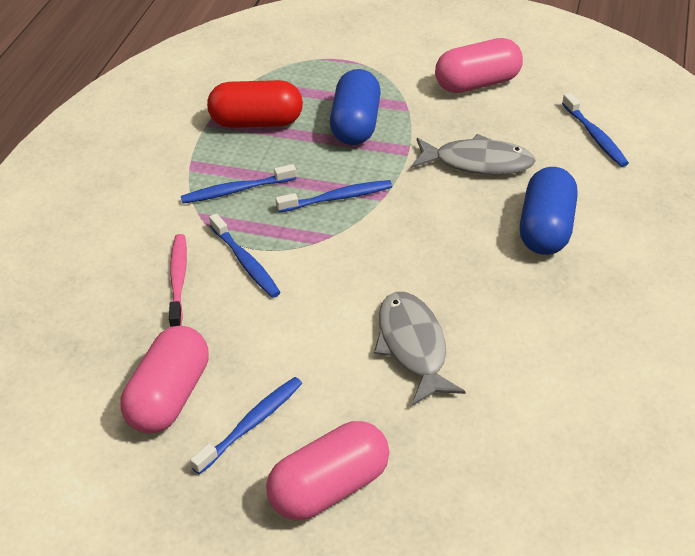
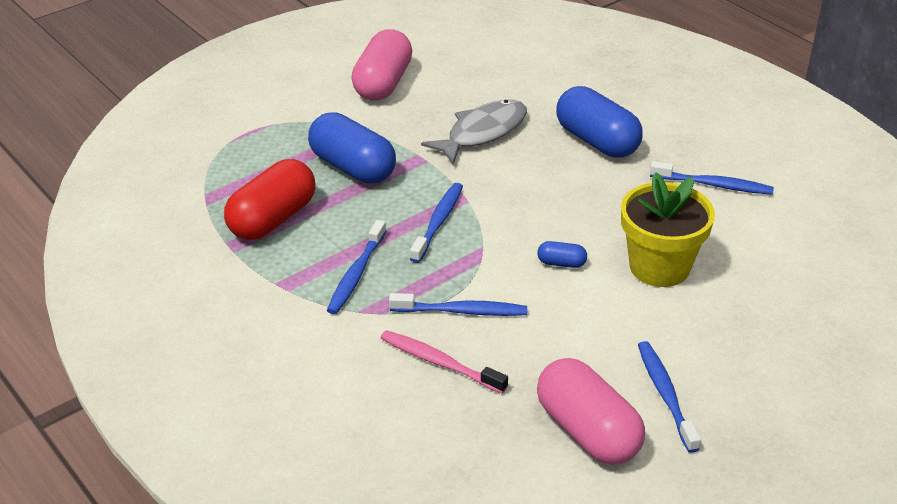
camera: 55 degrees left, 5 degrees down
pink capsule [266,421,389,520] -> none
grey fish [374,292,466,406] -> yellow flower pot [621,172,715,287]
blue toothbrush [562,93,629,167] -> blue toothbrush moved to [650,161,774,195]
none -> blue capsule [537,241,587,268]

